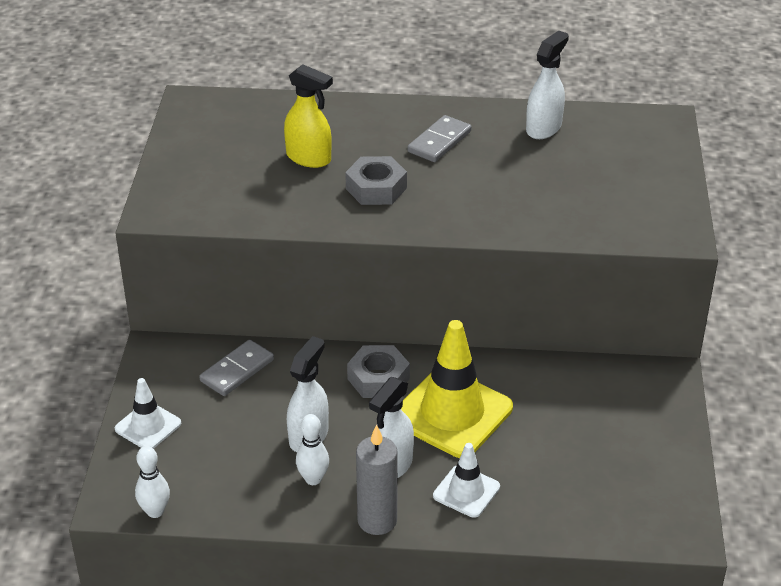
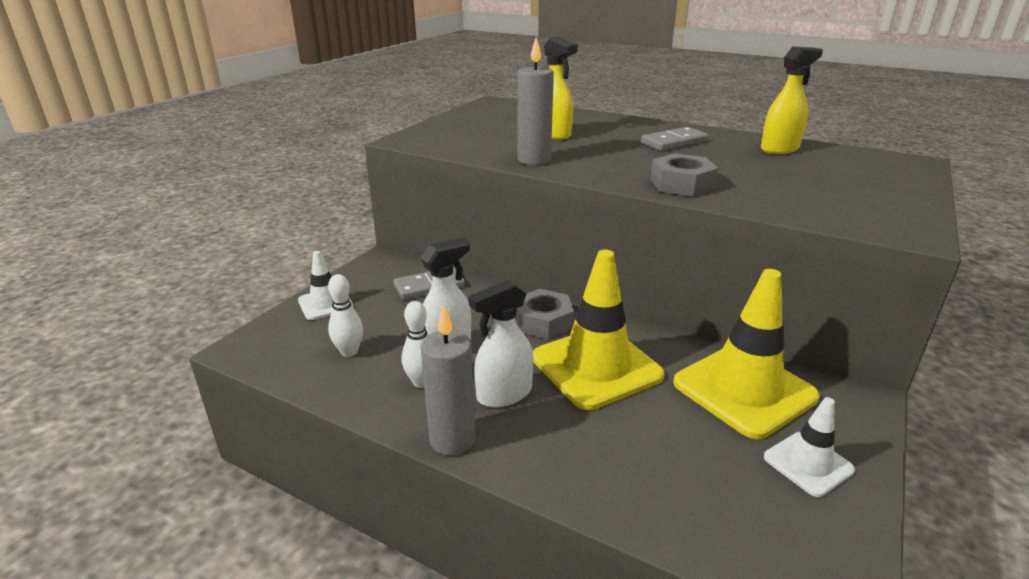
camera: 25 degrees right, 10 degrees down
white bowling pin [135,446,170,518] -> white bowling pin moved to [328,274,363,357]
grey nut [345,156,407,205] -> grey nut moved to [650,153,719,197]
white traffic cone [433,443,500,518] -> white traffic cone moved to [764,397,855,497]
white spray bottle [526,30,569,139] -> yellow spray bottle [761,46,823,154]
none -> grey candle [517,37,554,165]
none -> yellow traffic cone [673,269,820,439]

